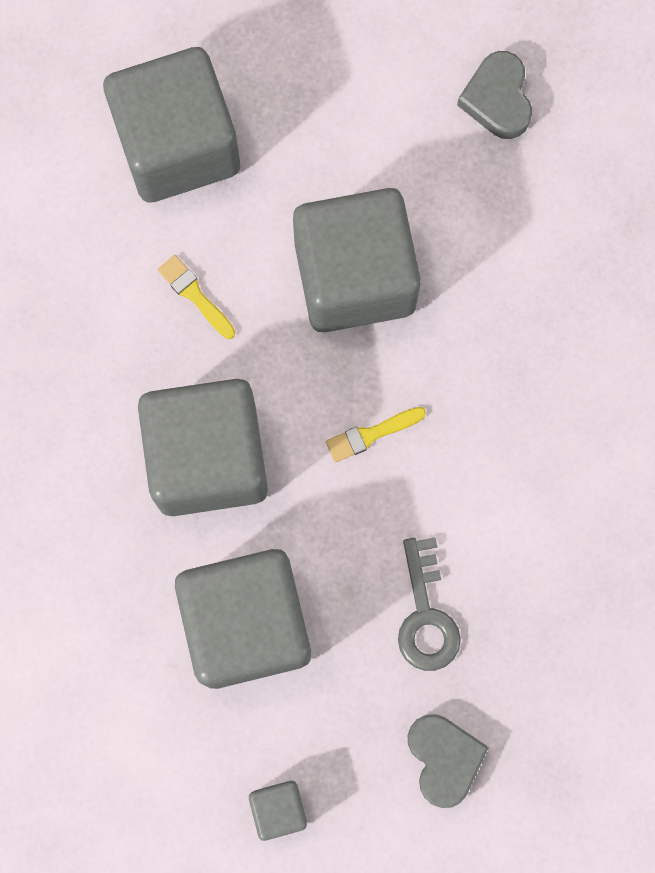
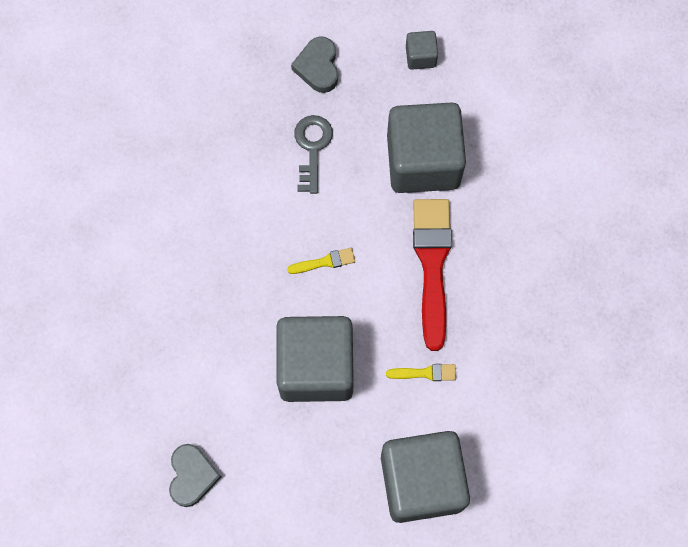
camera: 170 degrees left, 5 degrees down
grey cube [138,379,268,516] -> red brush [413,199,452,351]
yellow brush [158,255,235,339] -> yellow brush turned 60 degrees counterclockwise [386,364,456,381]

